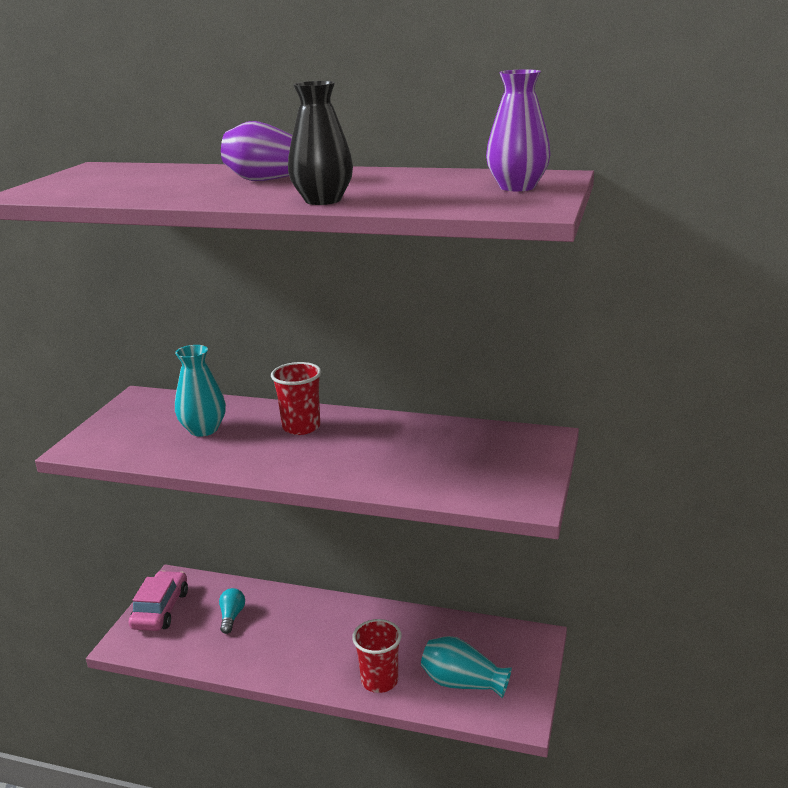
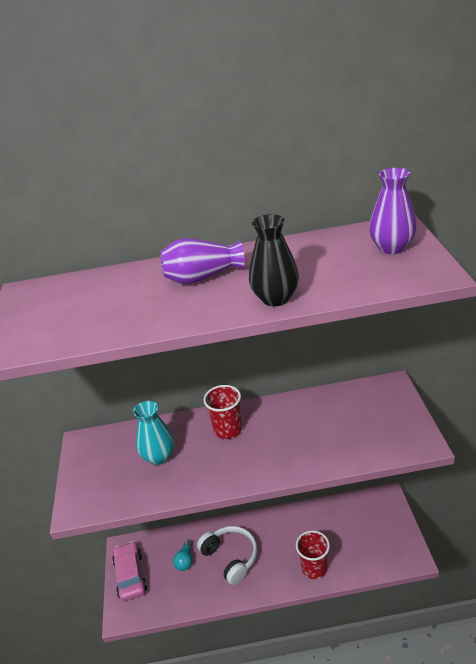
camera: 20 degrees left, 10 degrees up
turquoise light bulb [219,588,245,634] -> turquoise light bulb turned 150 degrees counterclockwise [173,539,193,571]
turquoise vase [421,636,512,698] -> none
none -> white headphones [197,526,257,585]

